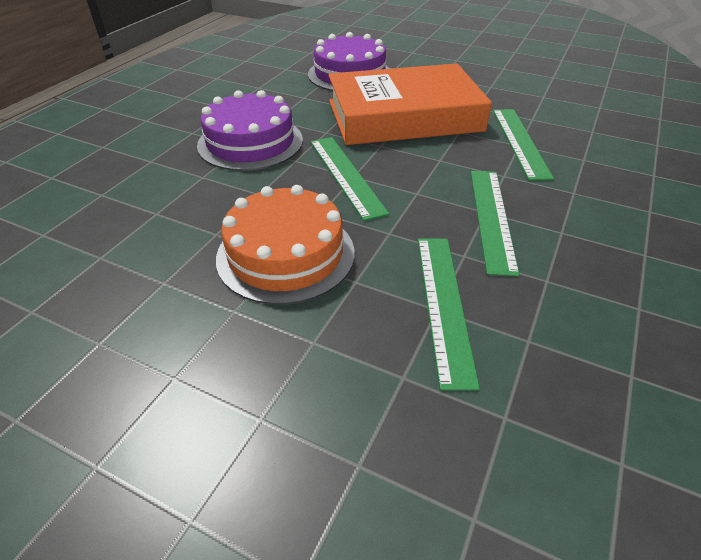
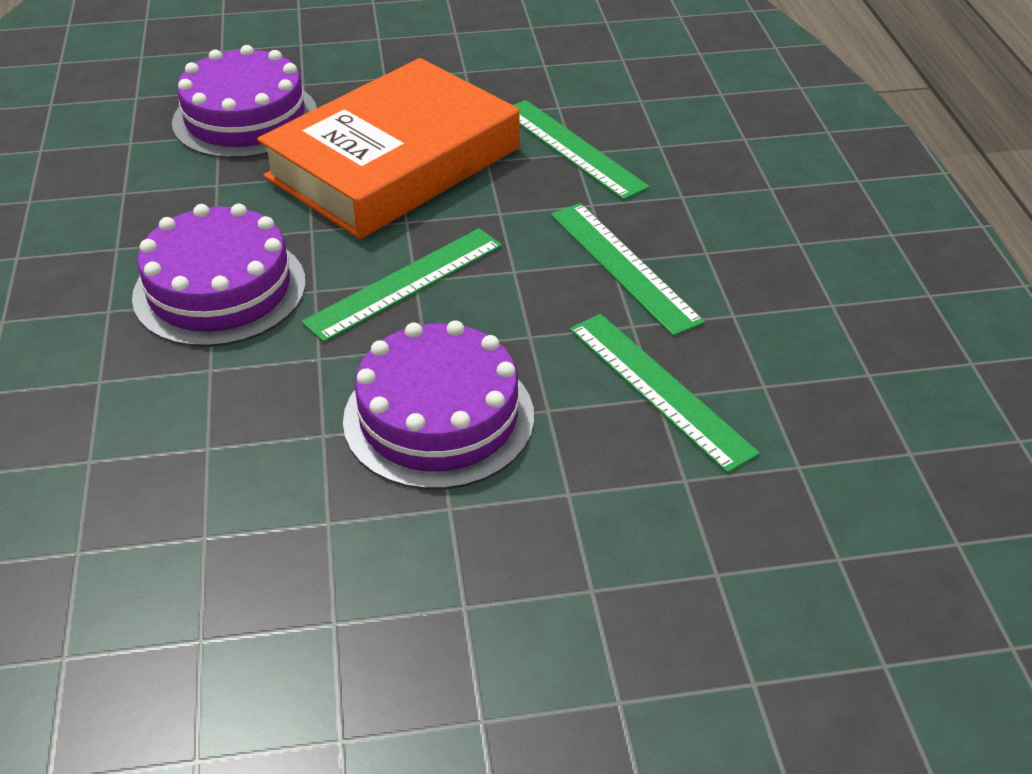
camera: 35 degrees left, 0 degrees up
orange cake [216,185,354,305] -> purple cake [343,320,534,490]
green ruler [310,137,389,221] -> green ruler turned 75 degrees counterclockwise [301,228,502,342]

